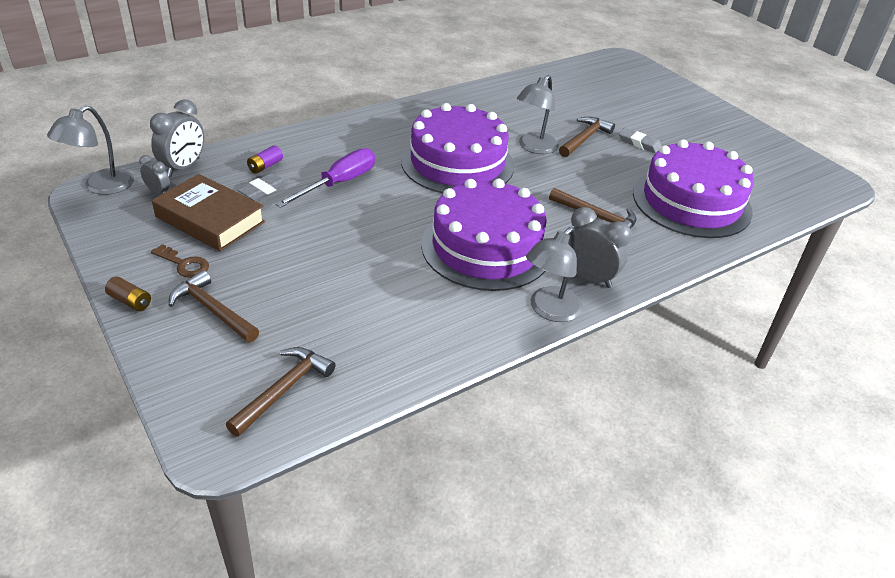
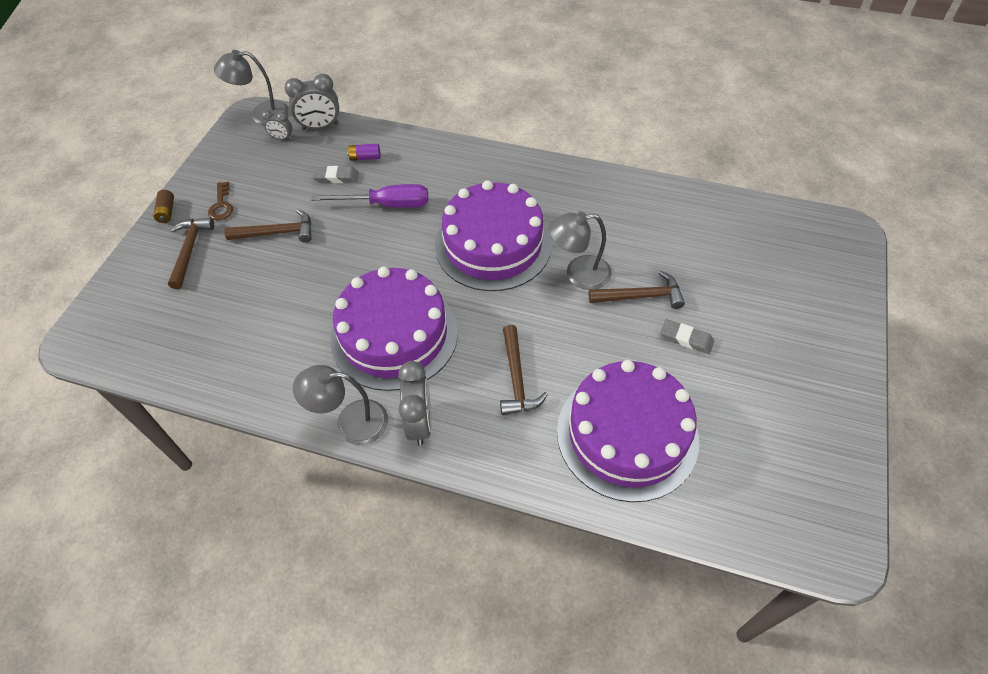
camera: 55 degrees right, 15 degrees up
grey clock [139,155,170,194] -> grey clock turned 105 degrees clockwise [262,110,292,140]
brown book [152,174,265,252] -> none
brown hammer [226,347,335,437] -> brown hammer moved to [224,210,312,243]
grey eraser [619,128,661,153] -> grey eraser turned 60 degrees counterclockwise [660,319,714,354]

